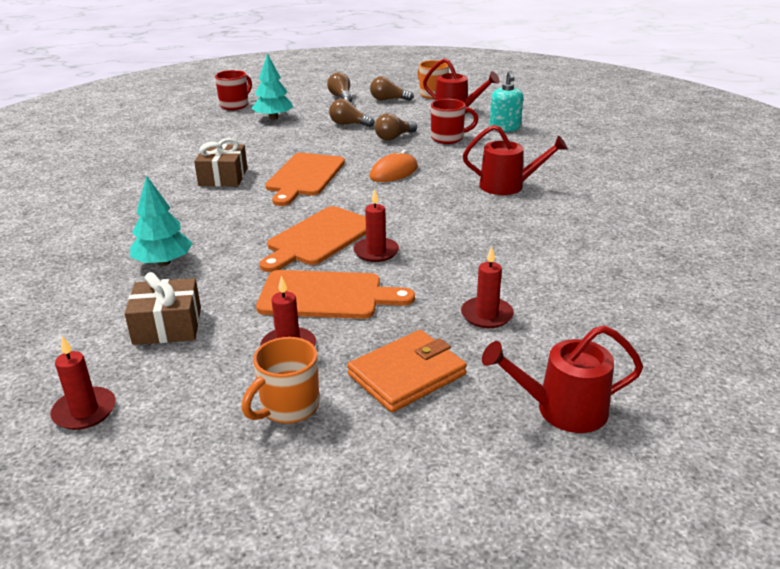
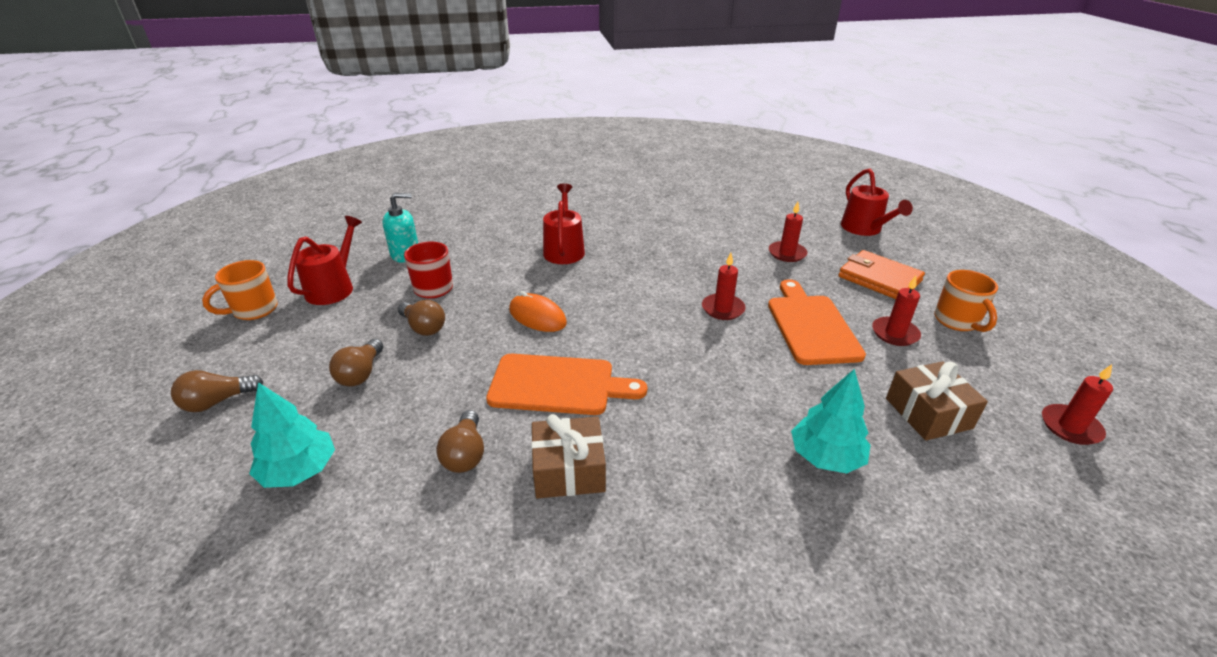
camera: 100 degrees left, 5 degrees up
red mug [215,70,252,110] -> none
orange mug [242,337,319,424] -> orange mug turned 45 degrees clockwise [934,270,998,332]
orange cutting board [260,206,366,272] -> none
brown light bulb [370,76,414,101] -> brown light bulb moved to [436,410,484,473]

